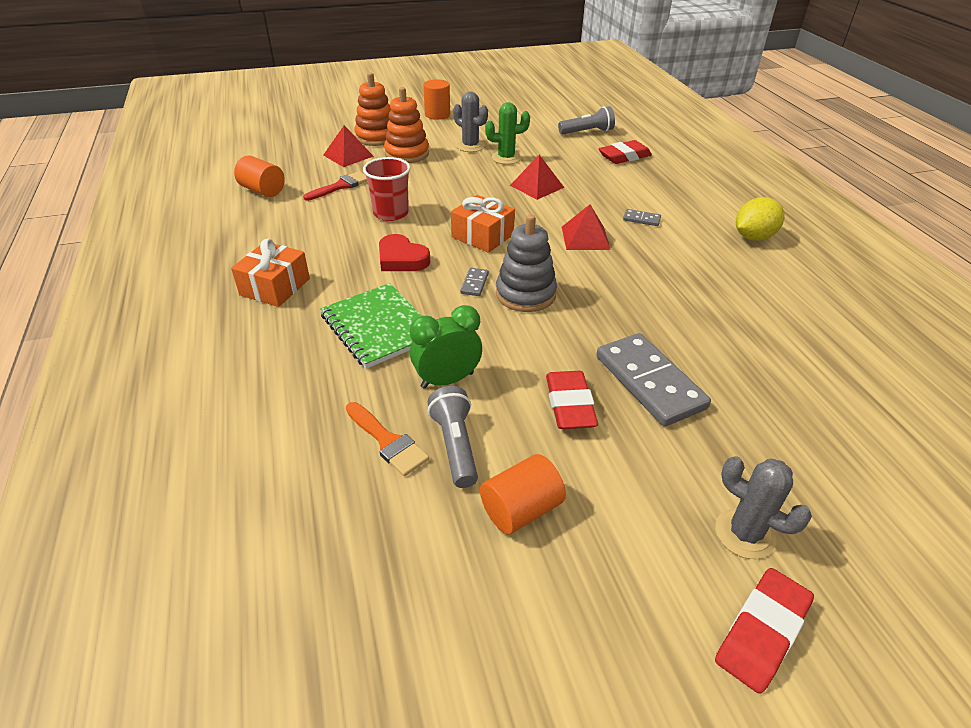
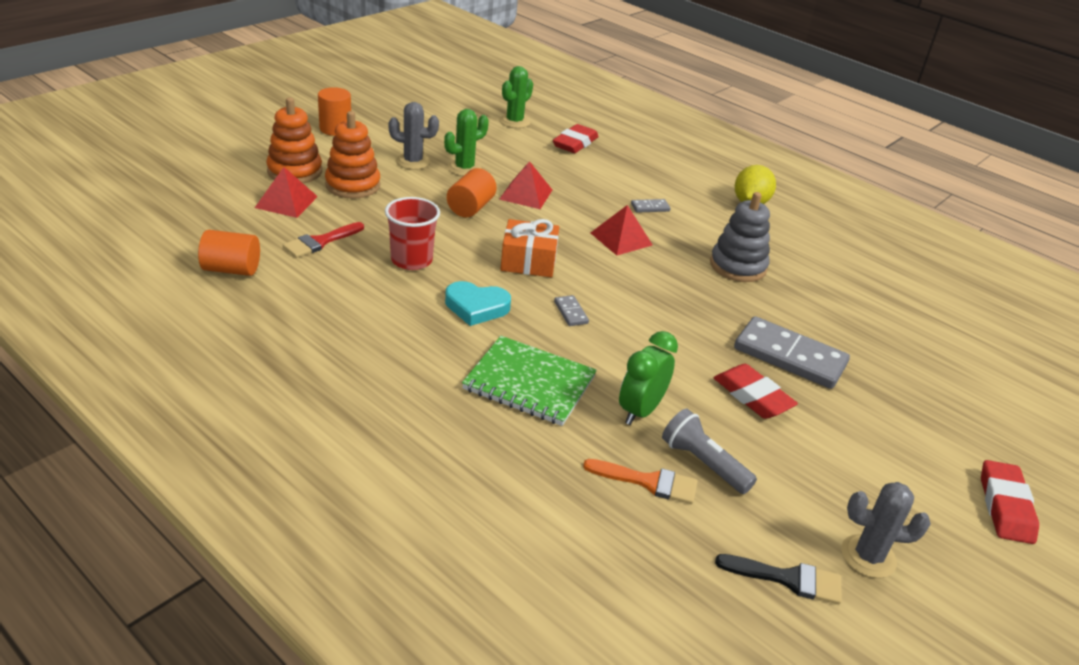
camera: 35 degrees left, 5 degrees down
orange gift [231,238,310,307] -> none
red brush [303,171,367,201] -> red brush turned 150 degrees counterclockwise [283,222,364,258]
red heart [379,234,430,271] -> turquoise heart [445,281,511,326]
orange cylinder [480,454,566,534] -> orange cylinder moved to [447,168,497,217]
grey stacking toy [496,214,557,312] -> grey stacking toy moved to [710,192,770,282]
grey flashlight [558,106,615,134] -> green cactus [500,66,533,128]
grey cactus [715,456,812,559] -> grey cactus moved to [842,482,931,578]
none -> black brush [715,554,842,604]

